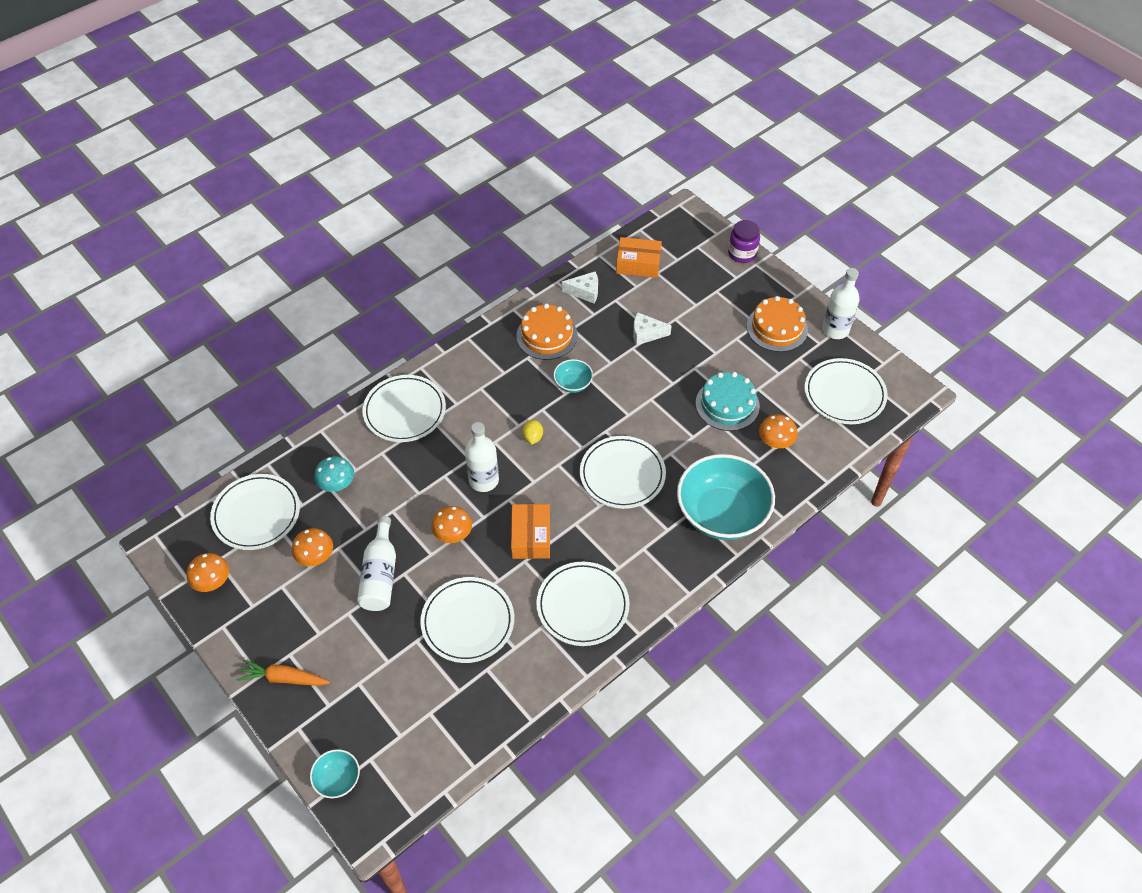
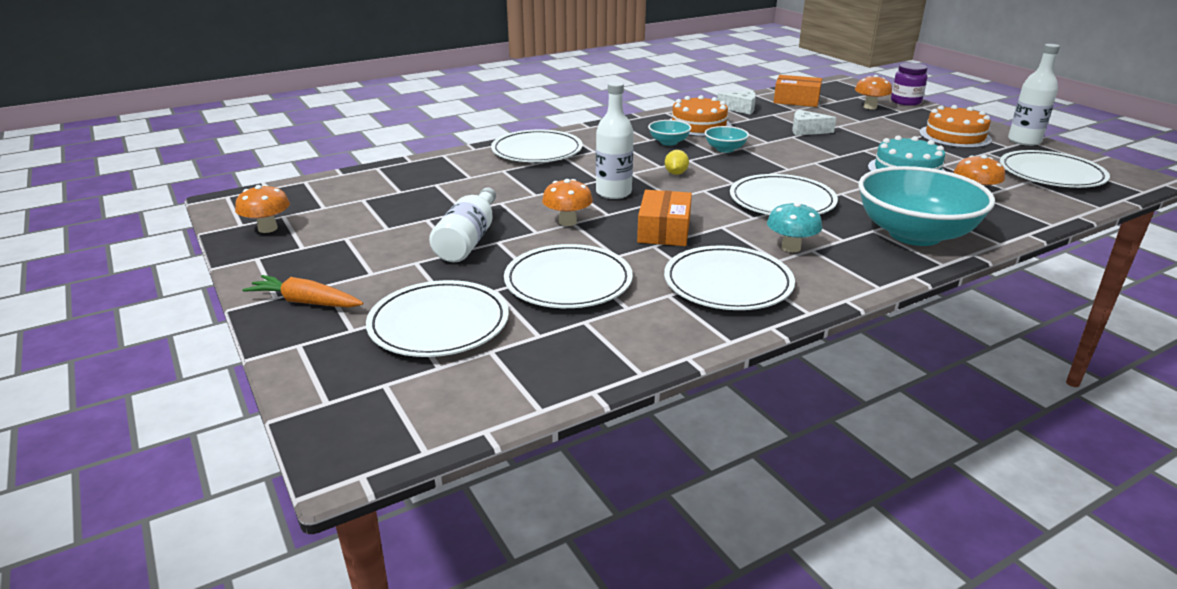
camera: 10 degrees right, 25 degrees down
white plate [210,474,300,550] -> white plate moved to [366,280,509,357]
orange mushroom [292,528,333,566] -> orange mushroom moved to [855,75,892,109]
turquoise bowl [310,749,360,798] -> turquoise bowl moved to [648,120,691,146]
turquoise mushroom [314,456,354,492] -> turquoise mushroom moved to [767,202,822,252]

